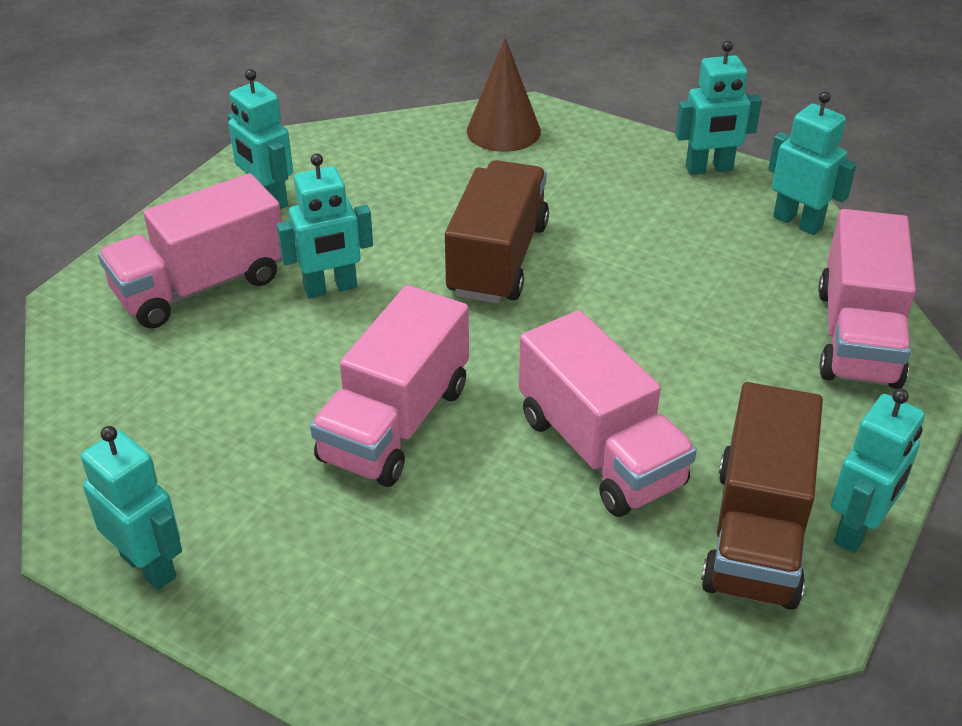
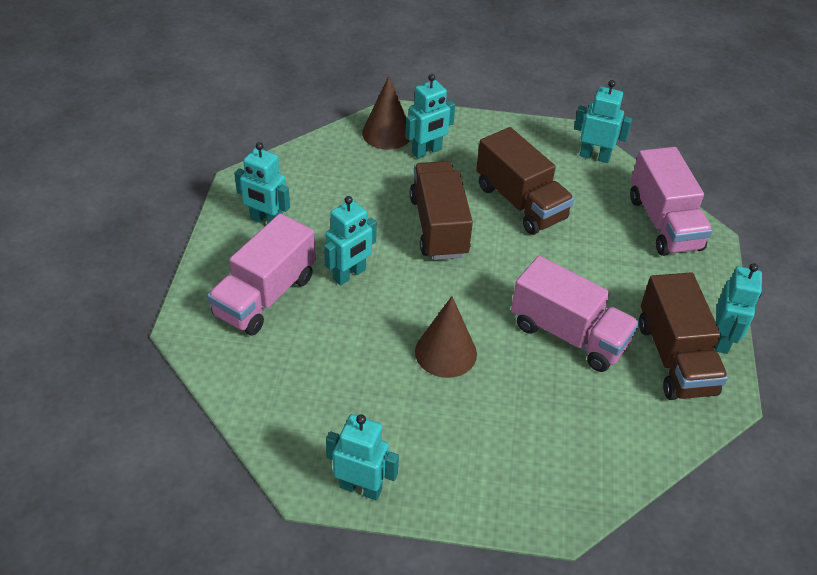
camera: 25 degrees left, 5 degrees up
pink truck [310,285,469,487] -> brown cone [415,296,477,378]
turquoise robot [675,41,762,175] -> turquoise robot moved to [405,74,455,159]
none -> brown truck [476,127,574,235]

